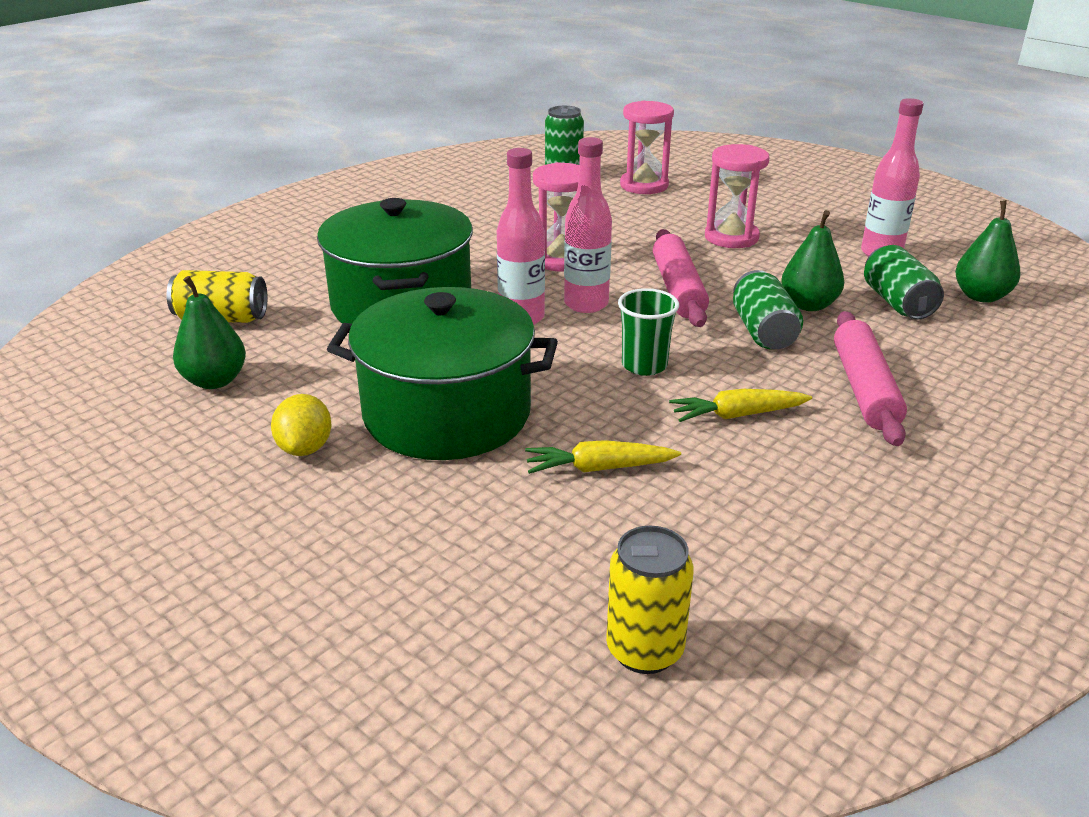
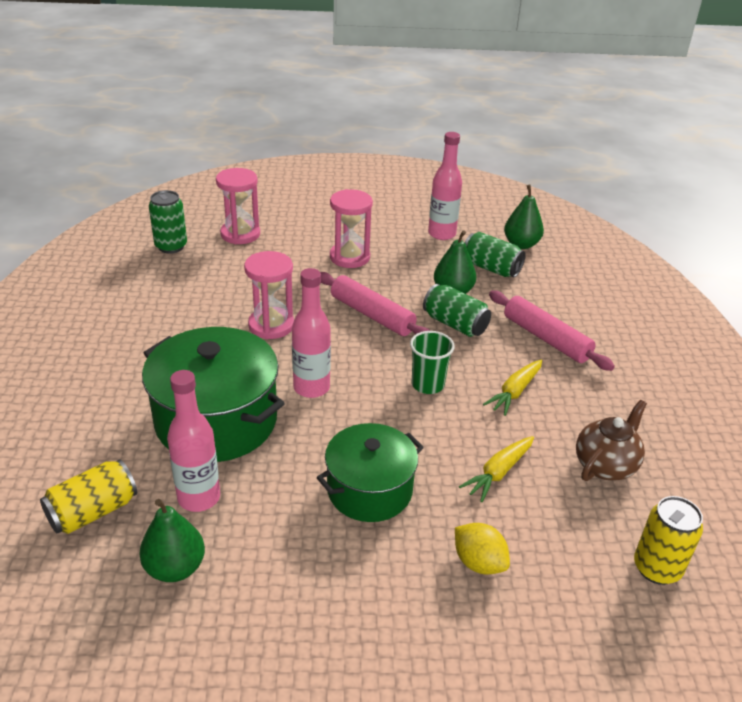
camera: 45 degrees left, 5 degrees up
yellow lemon [271,394,332,456] -> yellow lemon moved to [455,523,510,574]
green pot [327,287,558,460] -> green pot [317,423,424,522], size x0.65
pink bottle [564,137,612,313] -> pink bottle moved to [167,370,220,512]
none -> brown teapot [576,400,647,481]

